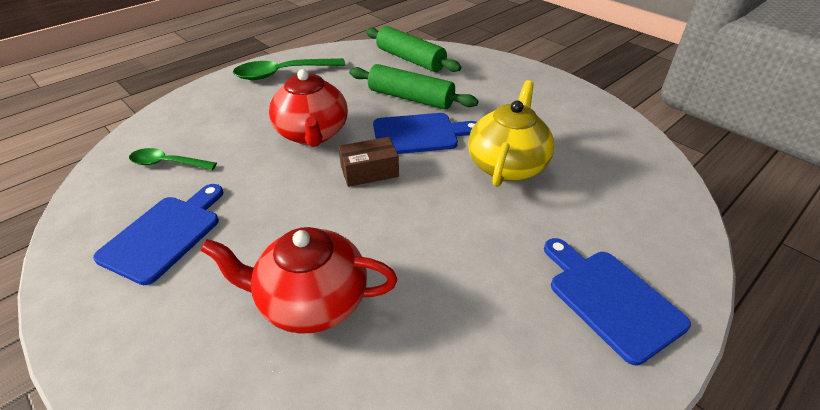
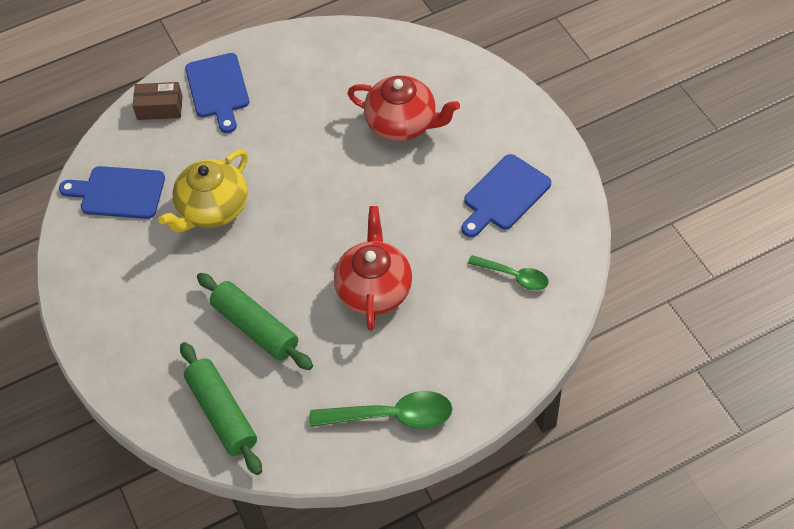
camera: 160 degrees left, 15 degrees up
brown box [338,137,399,187] -> brown box moved to [132,82,183,120]
blue cutting board [373,113,477,154] -> blue cutting board moved to [59,166,165,219]

